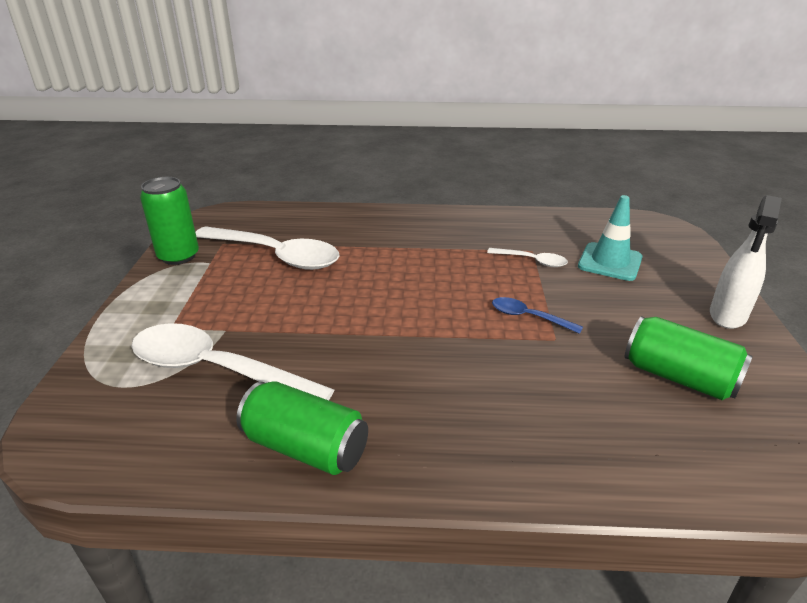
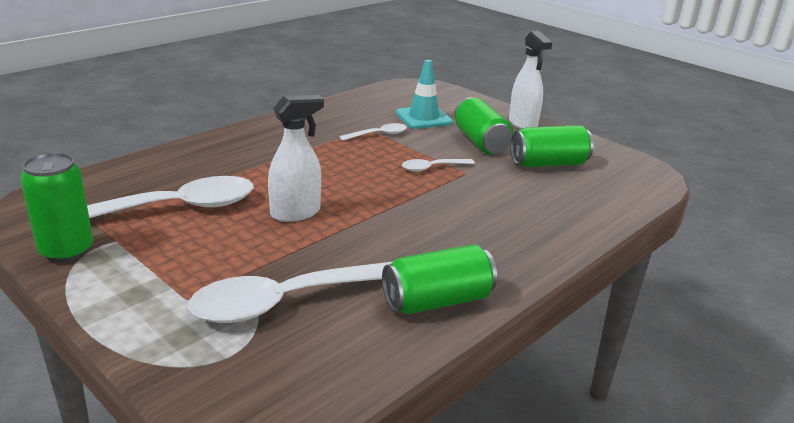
camera: 50 degrees left, 5 degrees down
blue spoon [492,297,583,334] -> white spoon [402,159,475,172]
none -> white spray bottle [268,95,324,222]
none -> green can [454,97,513,154]

